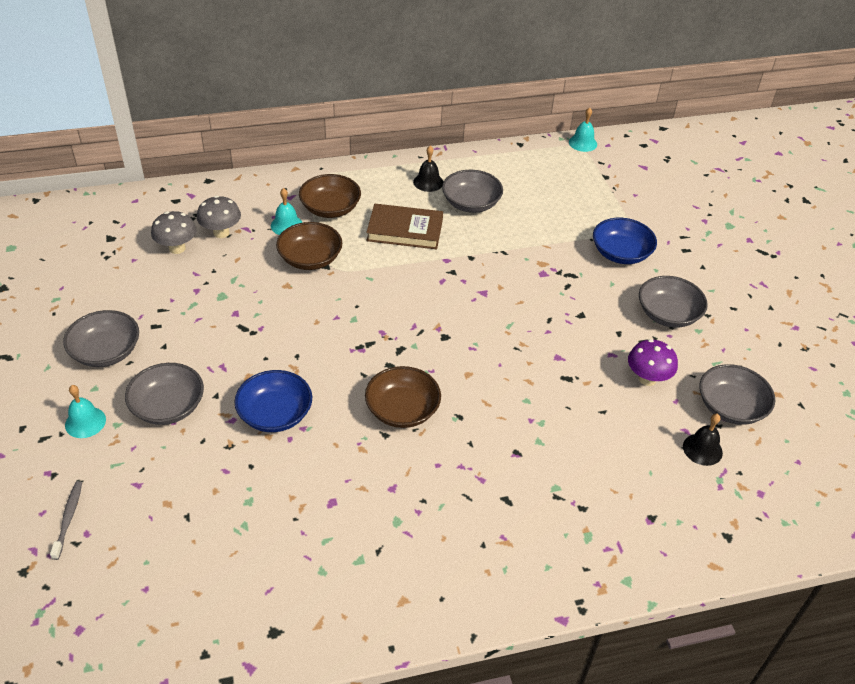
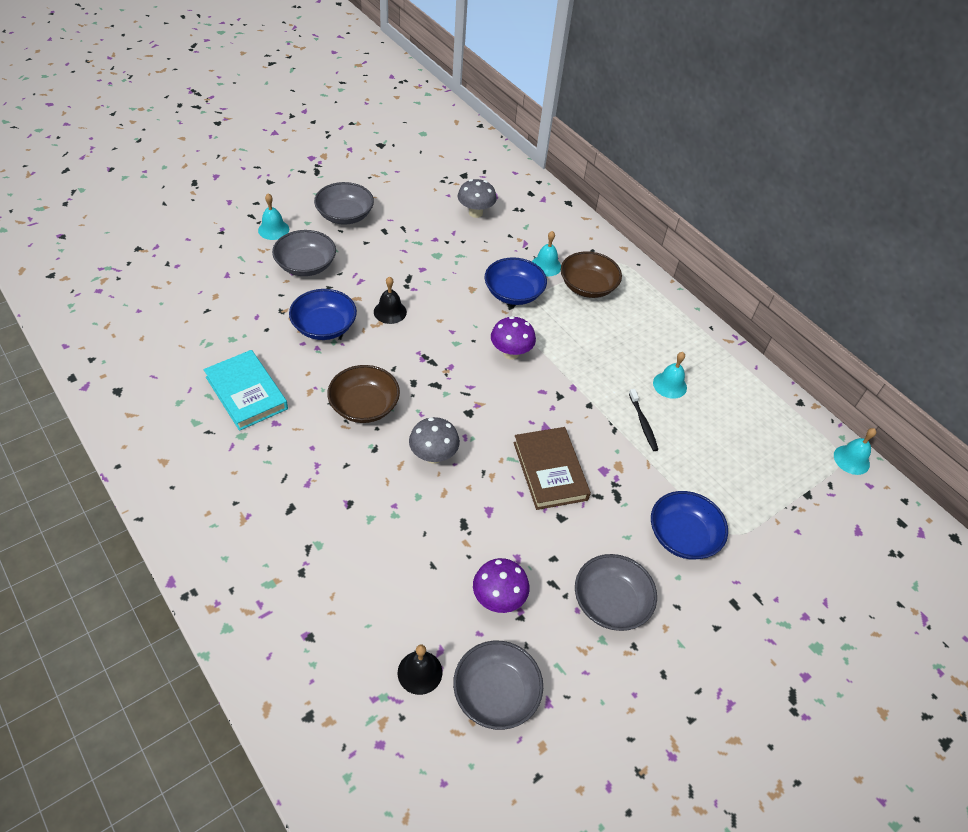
camera: 65 degrees right, 5 degrees up
grey toothbrush [50,481,82,560] -> none
grey mushroom [197,196,241,238] -> grey mushroom moved to [409,417,460,464]
brown bowl [276,222,342,270] -> blue bowl [485,257,547,305]
brown book [366,204,443,249] -> brown book moved to [513,427,591,510]
black bell [413,146,443,192] -> black bell moved to [374,276,407,324]
grey bowl [442,170,503,213] -> turquoise bell [653,352,687,399]
none -> turquoise book [204,350,288,431]
none -> purple mushroom [491,316,536,360]
none -> black toothbrush [629,389,658,451]

